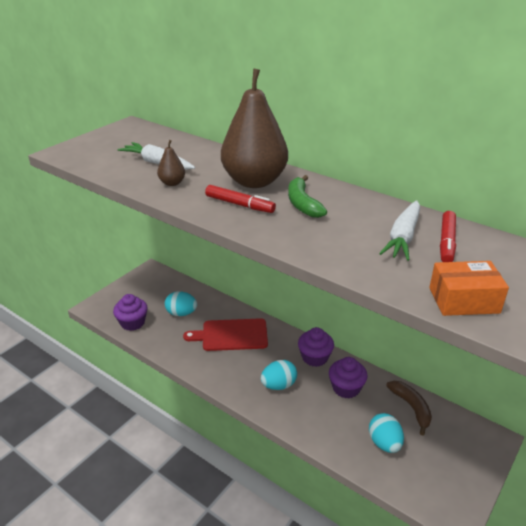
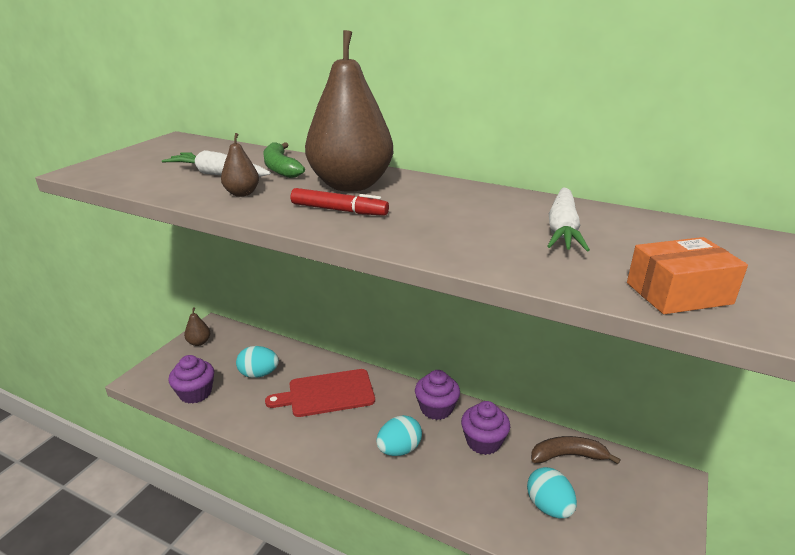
camera: 10 degrees left, 5 degrees down
green banana [288,175,327,218] -> green banana moved to [263,142,305,178]
brown banana [386,381,432,436] -> brown banana turned 60 degrees counterclockwise [531,436,620,464]
red marker [440,211,456,262] -> none
none -> brown pear [184,308,210,346]

